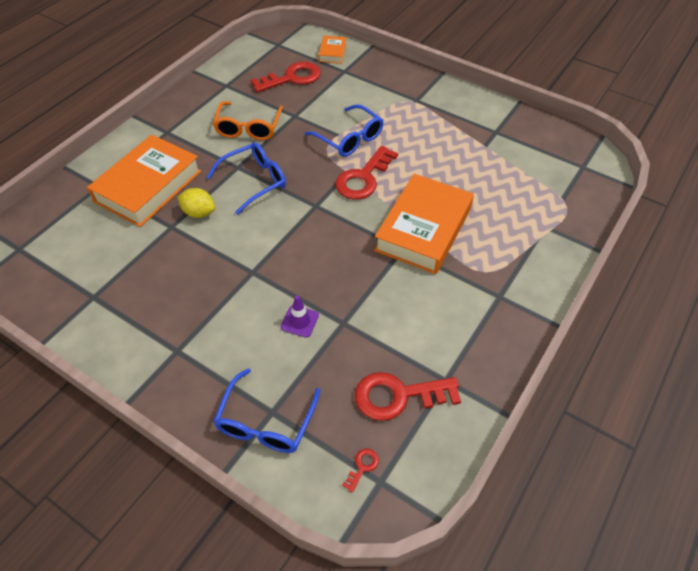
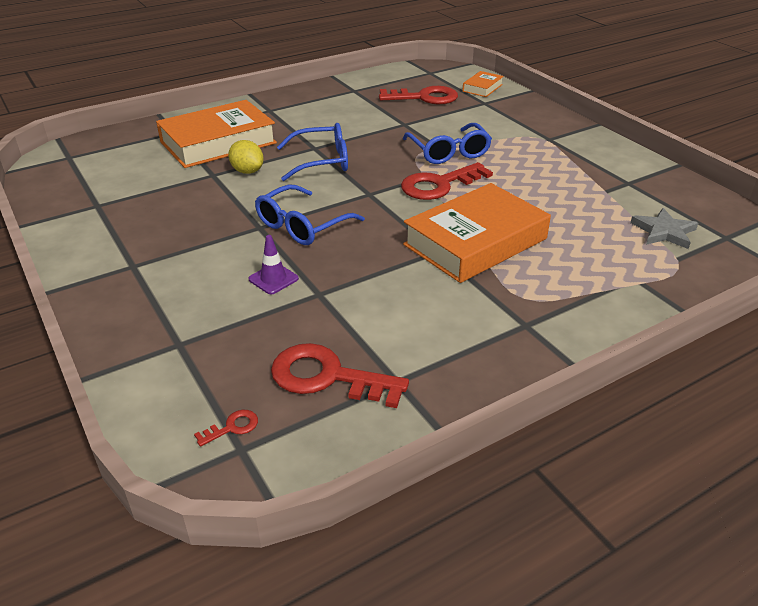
camera: 25 degrees right, 15 degrees down
orange glasses [213,101,283,140] -> none
blue glasses [213,368,321,453] -> blue glasses moved to [255,185,365,245]
none -> grey star [630,208,698,249]

